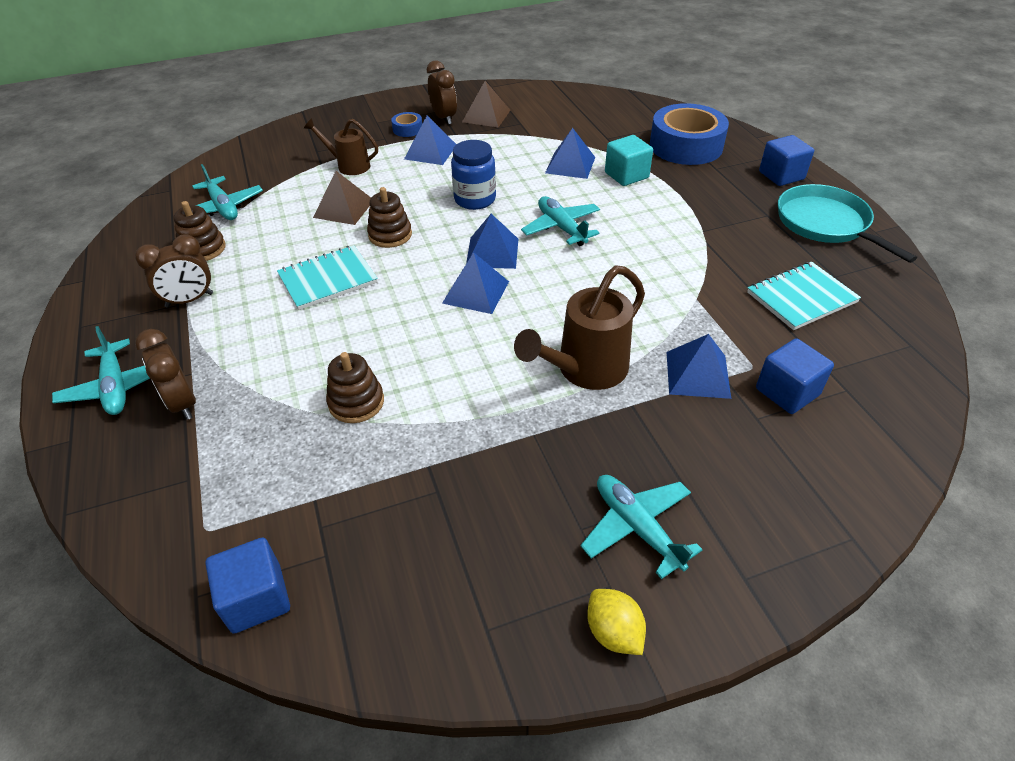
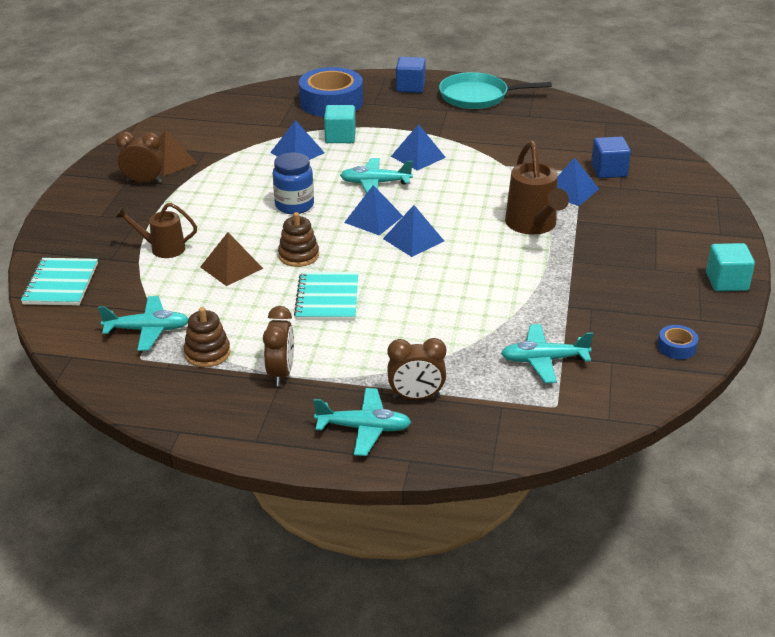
camera: 60 degrees left, 10 degrees down
blue cube [205,537,290,634] -> none
brown watering can [304,118,378,175] -> brown watering can turned 45 degrees clockwise [115,203,197,258]
brown stacking toy [326,352,384,423] -> none
blue tape [391,112,422,137] -> blue tape moved to [657,325,698,359]
blue pyramid [404,116,456,165] -> blue pyramid moved to [391,124,446,171]
turquoise plane [581,475,703,579] -> turquoise plane moved to [501,324,593,383]
yellow lemon [587,589,646,655] -> turquoise cube [706,243,755,291]
turquoise notebook [747,262,861,330] -> turquoise notebook moved to [21,258,98,305]

